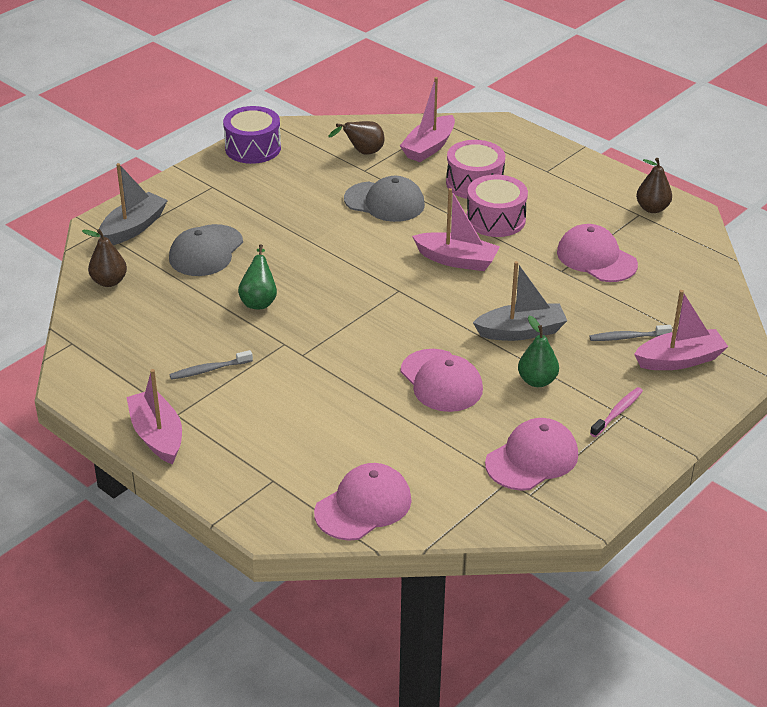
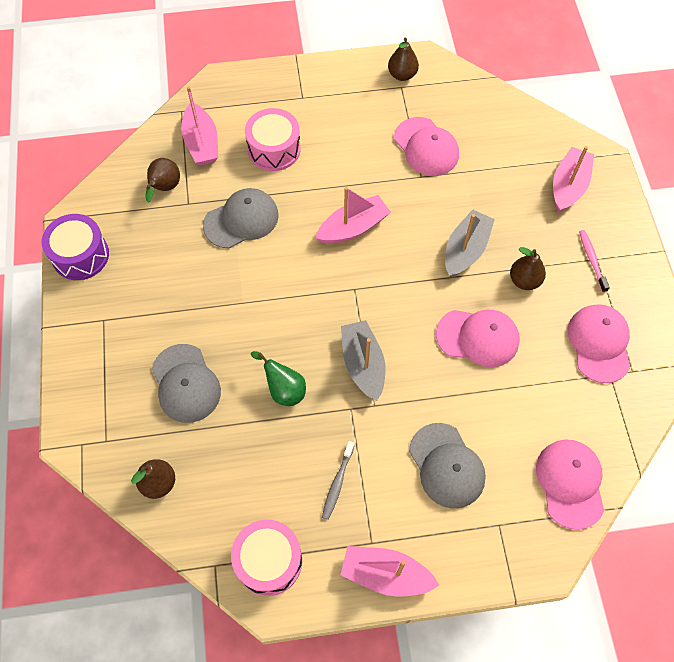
camera: 50 degrees left, 25 degrees up
grey boat [99,163,168,245] -> grey boat moved to [341,320,385,401]
pink drum [467,174,528,237] -> pink drum moved to [231,520,302,596]
green pear [518,316,559,387] -> brown pear [510,247,546,290]
pink cap [557,224,638,282] -> pink cap turned 120 degrees counterclockwise [394,117,459,176]
grey toothbrush [590,325,672,341] -> none
none -> grey cap [409,423,486,509]

